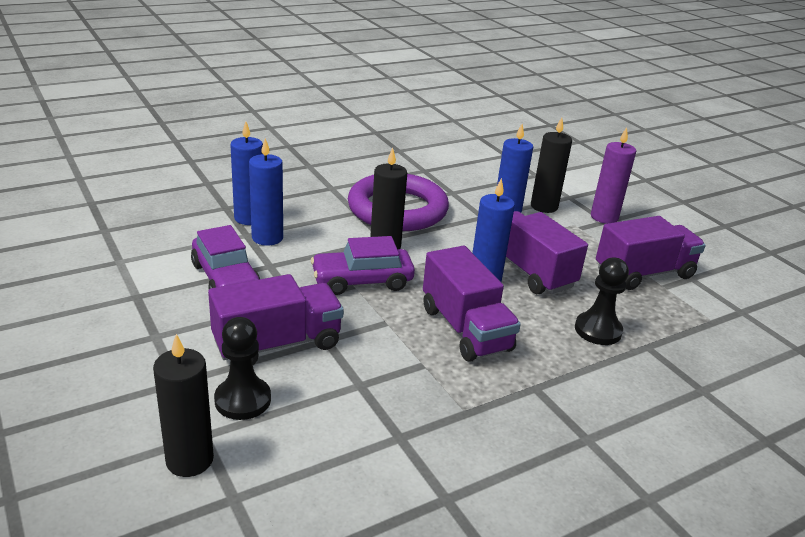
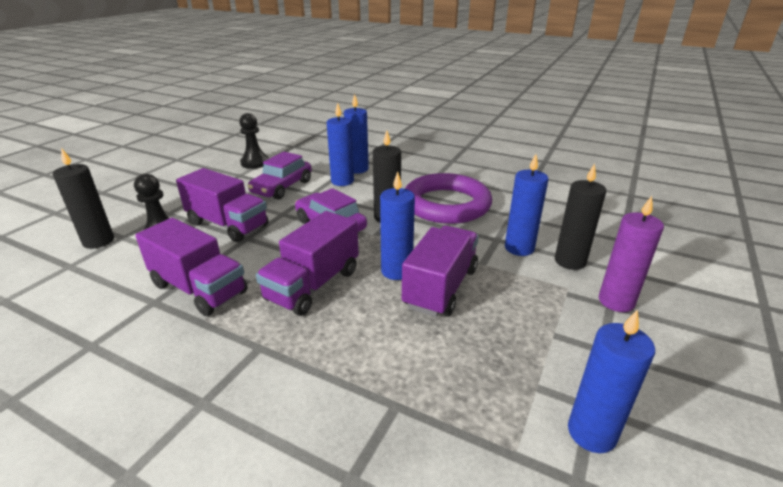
camera: 60 degrees right, 0 degrees up
black pawn [575,258,629,345] -> black pawn moved to [239,113,269,169]
purple truck [596,216,706,290] -> purple truck moved to [135,218,247,316]
none -> blue candle [568,309,655,453]

